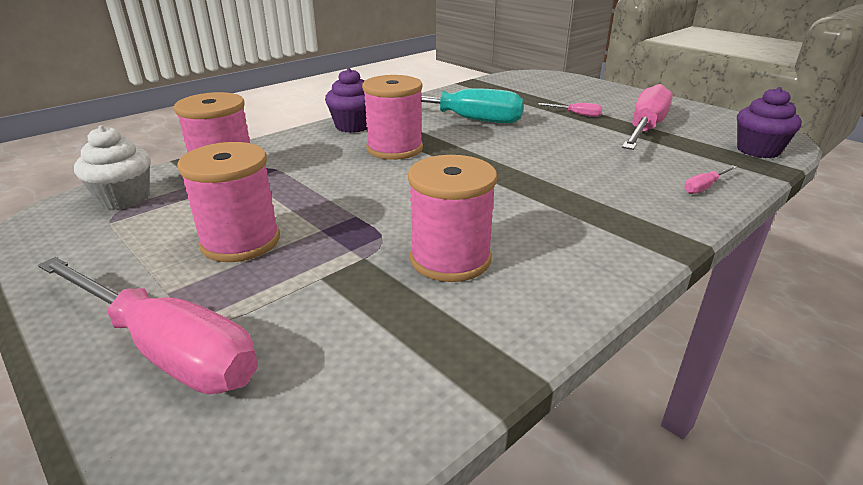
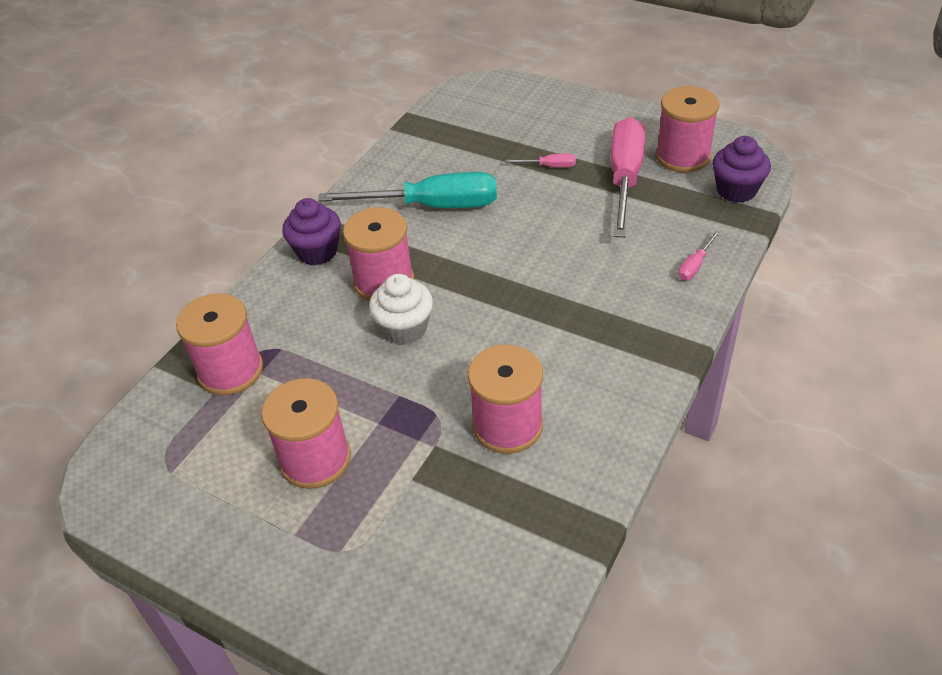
camera: 15 degrees left, 15 degrees up
pink screwdriver [38,257,258,394] -> none
white cupcake [74,125,151,210] -> white cupcake moved to [369,274,433,345]
none -> pink spool [656,86,719,173]

